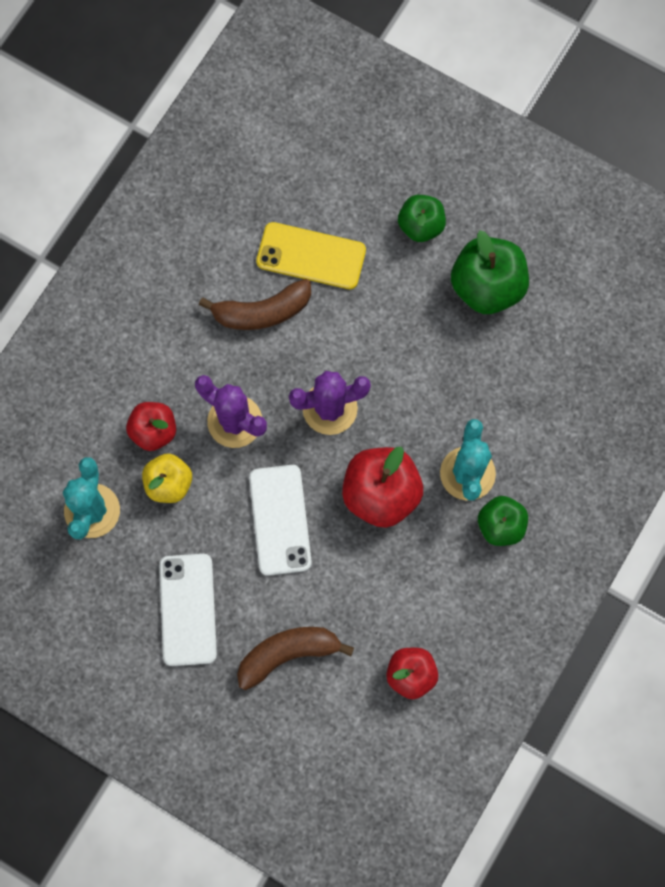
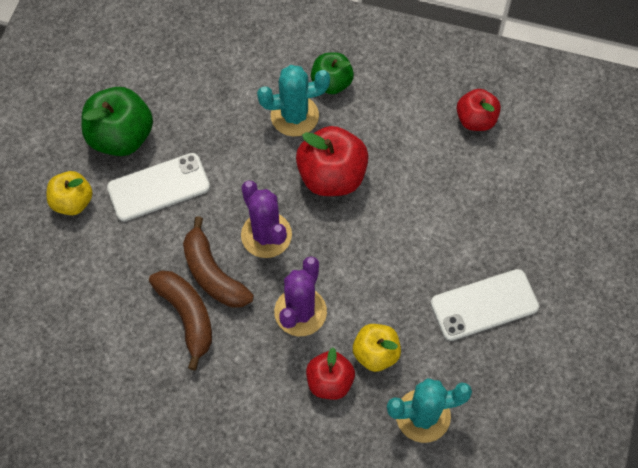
camera: 105 degrees left, 10 degrees down
brown banana [237,627,354,690] -> brown banana moved to [183,216,254,308]
white phone [249,465,312,576] -> white phone moved to [107,153,210,221]
yellow phone [256,222,366,289] -> none
green apple [398,195,446,242] -> yellow apple [47,171,93,215]

